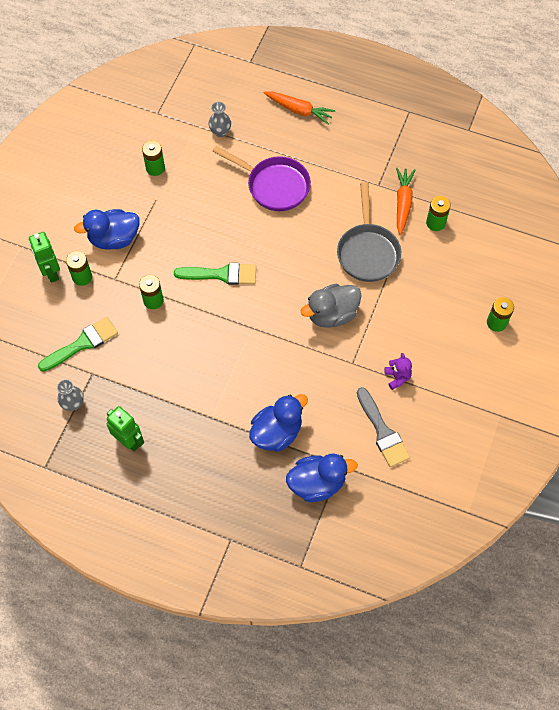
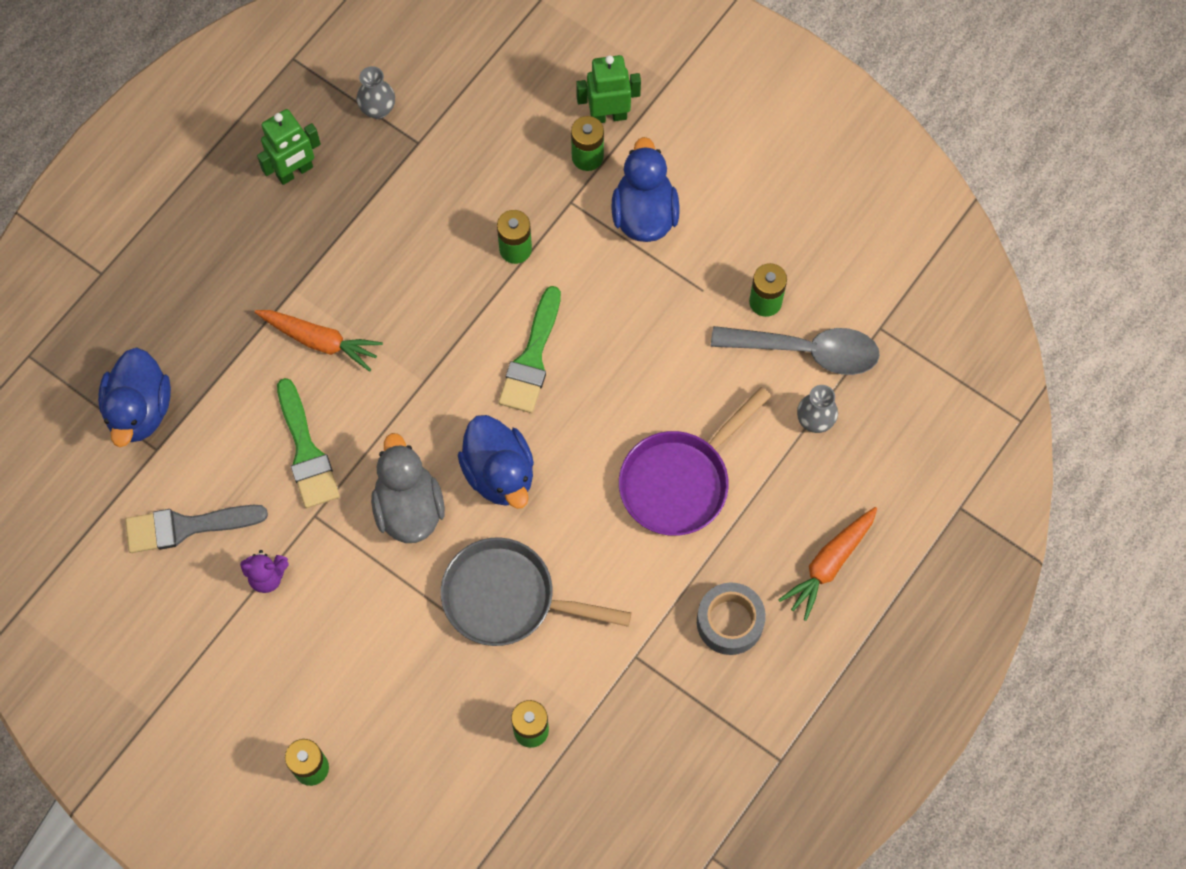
camera: 105 degrees right, 5 degrees up
green brush [38,317,118,372] -> green brush moved to [277,378,340,508]
blue duck [249,394,308,452] -> blue duck moved to [458,415,534,509]
orange carrot [396,168,415,235] -> orange carrot moved to [255,310,383,372]
none -> grey tape [697,582,766,655]
none -> grey spoon [711,326,880,375]

